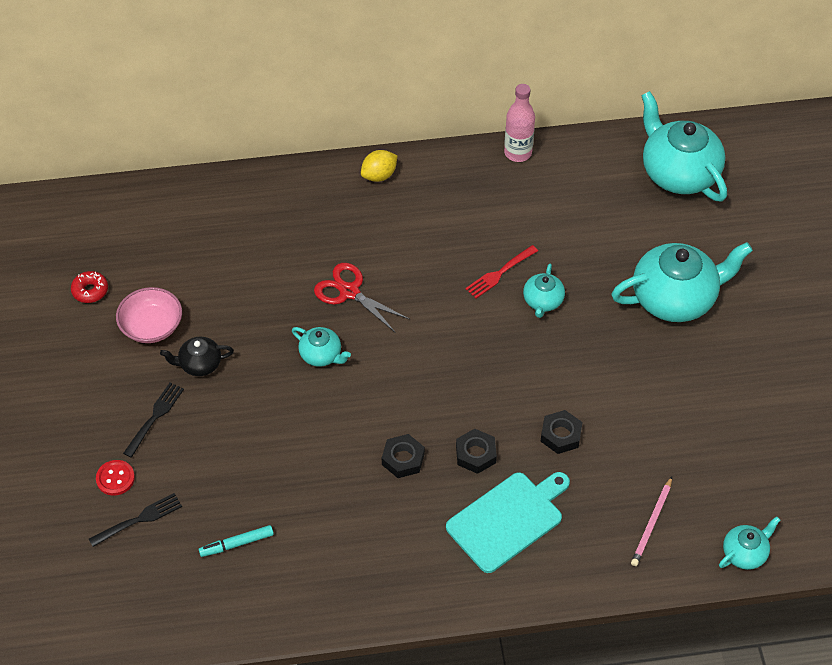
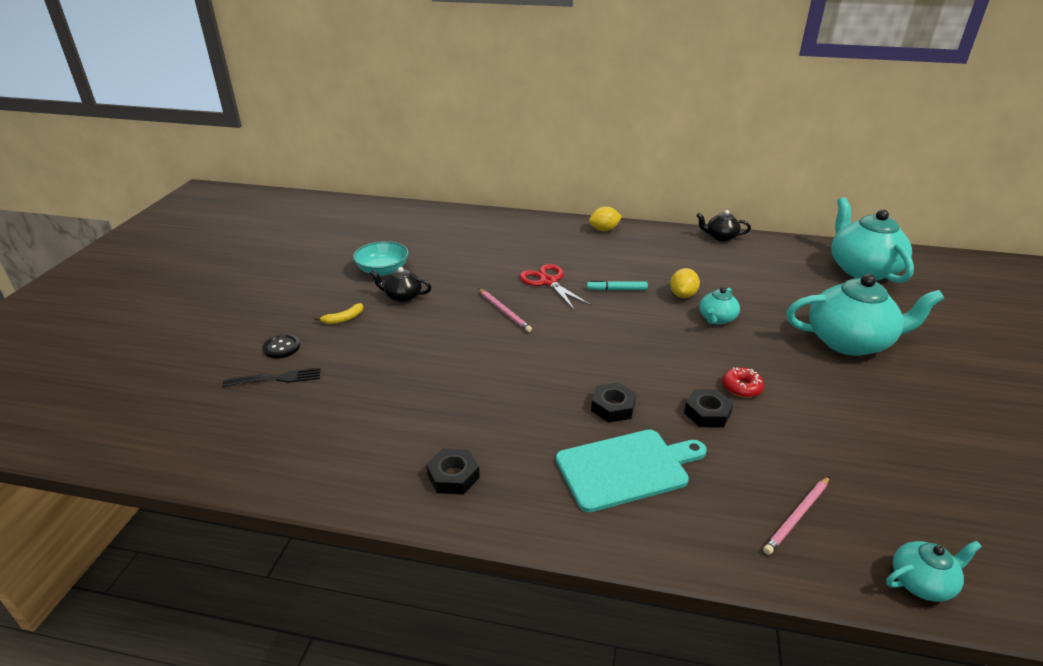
camera: 20 degrees right, 20 degrees down
red donut [71,271,108,303] -> red donut moved to [722,367,764,398]
red button [96,460,135,496] -> black button [263,334,300,359]
pink bowl [116,287,182,343] -> turquoise bowl [353,241,409,276]
black fork [123,383,184,458] -> yellow banana [314,303,363,324]
turquoise marker [199,525,274,557] -> turquoise marker moved to [587,280,648,291]
turquoise teapot [292,327,351,367] -> pink pencil [479,289,532,332]
black nut [382,434,425,478] -> black nut moved to [426,448,480,494]
red fork [465,245,538,299] -> yellow lemon [670,268,700,298]
pink bottle [504,84,535,162] -> black teapot [696,210,751,241]

